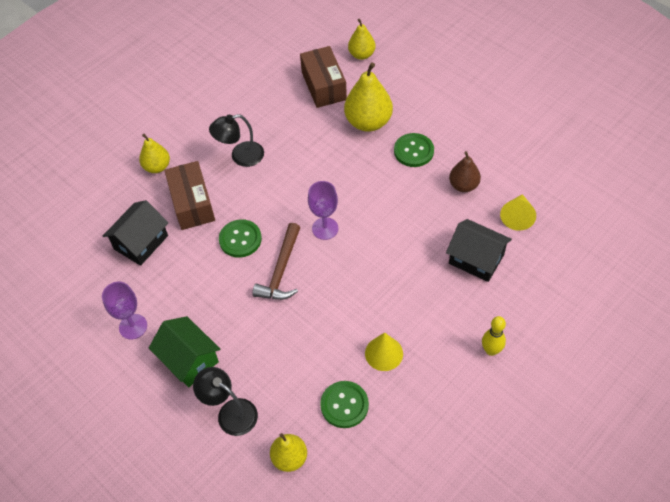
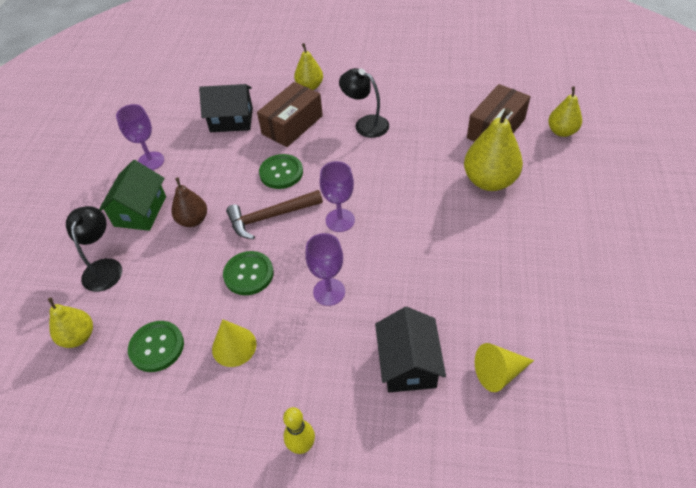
camera: 55 degrees right, 5 degrees down
green button [394,133,434,167] -> green button moved to [223,251,274,295]
brown pear [449,151,481,192] -> brown pear moved to [171,178,207,227]
none -> purple goblet [305,233,345,306]

